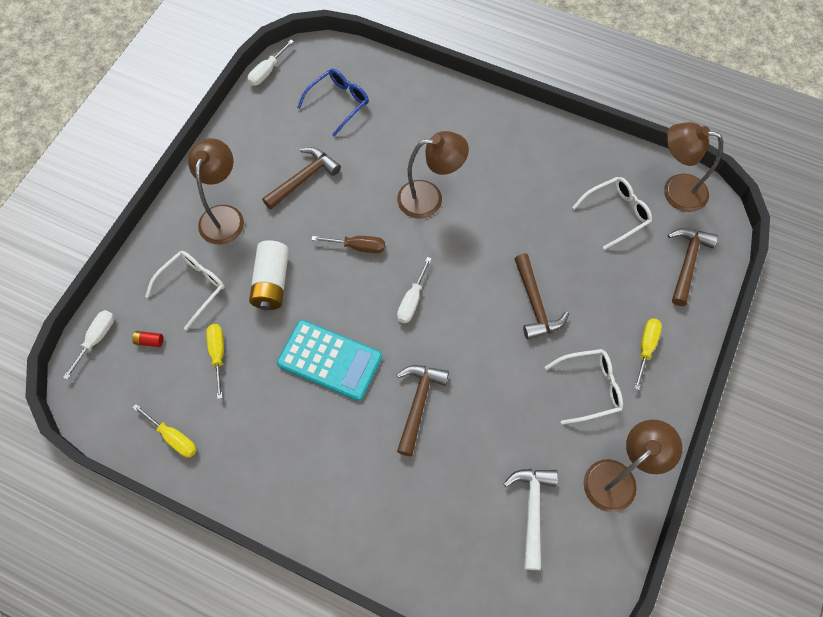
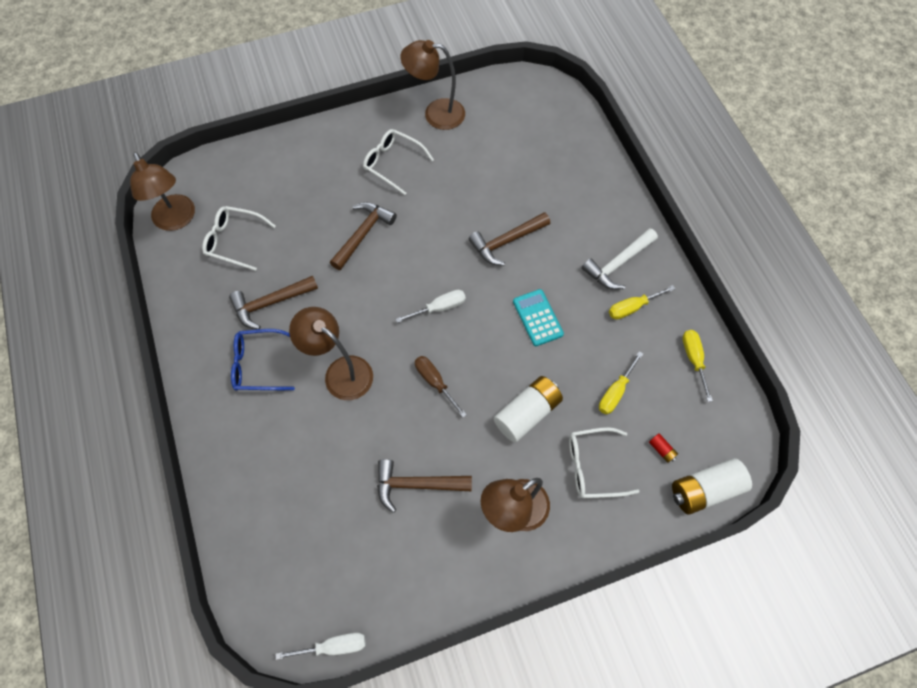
camera: 135 degrees left, 0 degrees up
white screwdriver [63,310,114,380] -> white battery [672,458,752,515]
turquoise calculator [277,320,382,401] -> turquoise calculator [513,289,564,346], size x0.63
blue glasses [297,69,369,136] -> blue glasses moved to [231,329,295,391]
white hammer [504,469,558,570] -> white hammer moved to [582,228,658,290]
yellow screwdriver [634,318,662,390] -> yellow screwdriver moved to [609,285,675,320]
brown hammer [668,228,718,306] -> brown hammer moved to [229,276,318,329]

